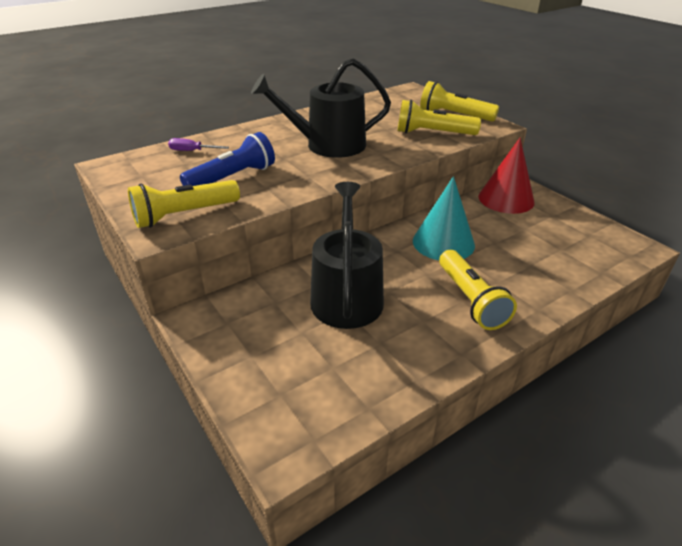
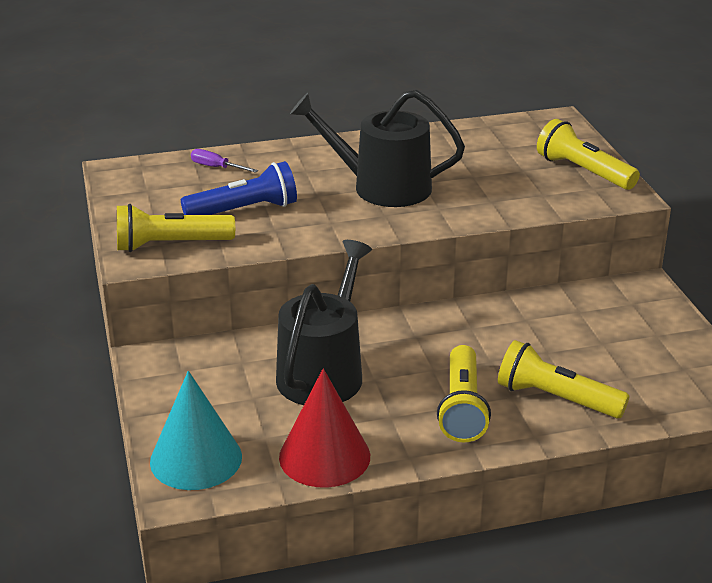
camera: 20 degrees right, 5 degrees down
yellow flashlight [397,100,481,135] -> yellow flashlight moved to [498,340,630,418]
turquoise cone [413,176,475,260] -> turquoise cone moved to [150,371,242,490]
red cone [478,138,535,214] -> red cone moved to [279,368,370,488]

